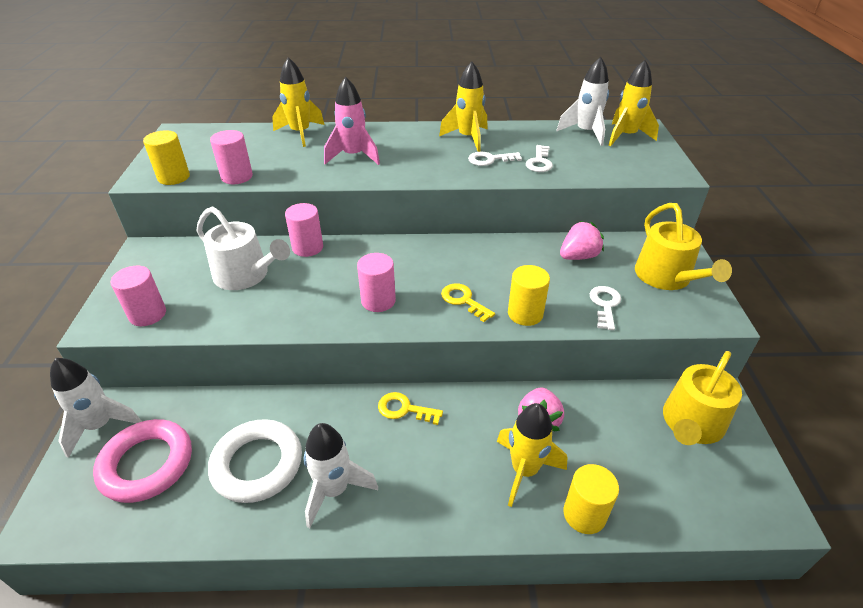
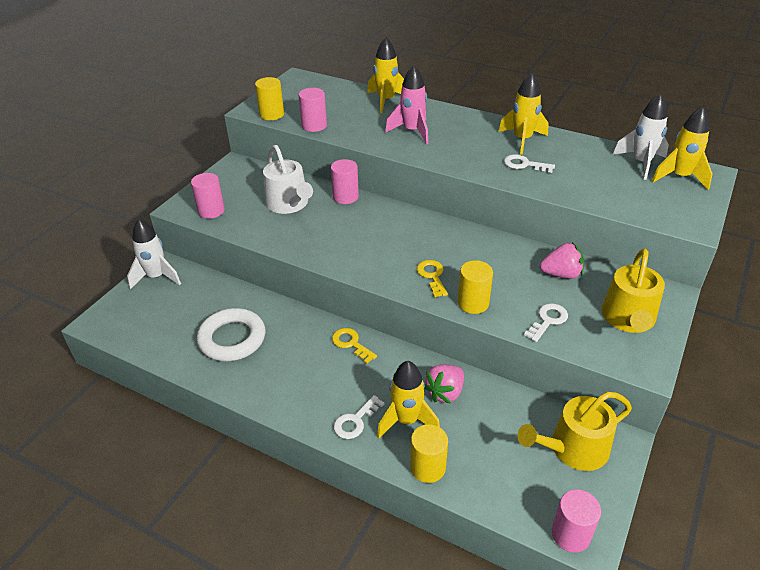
camera: 30 degrees right, 0 degrees up
pink ring [93,419,192,503] -> none
white rocket [304,423,378,528] -> none
pink cylinder [357,253,396,312] -> pink cylinder moved to [552,489,601,553]
white key [526,145,553,172] -> white key moved to [334,395,385,439]

